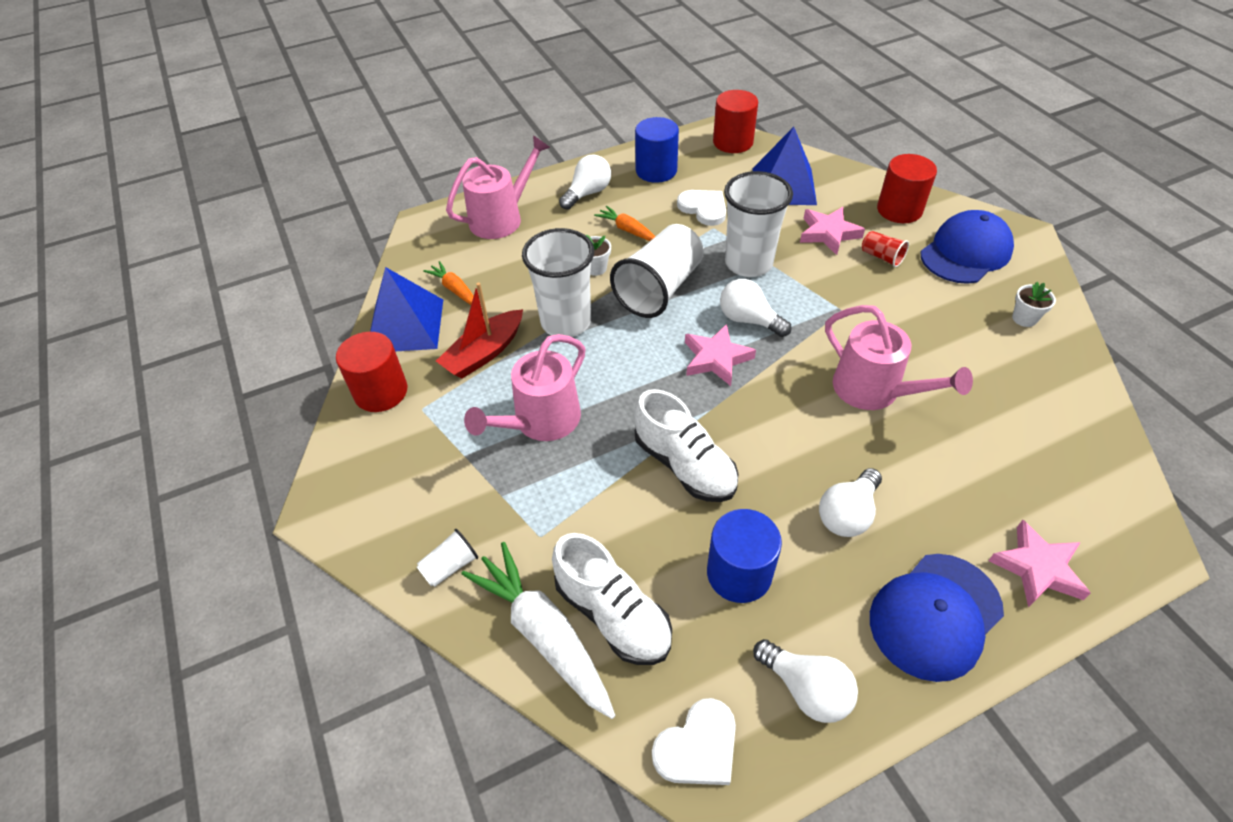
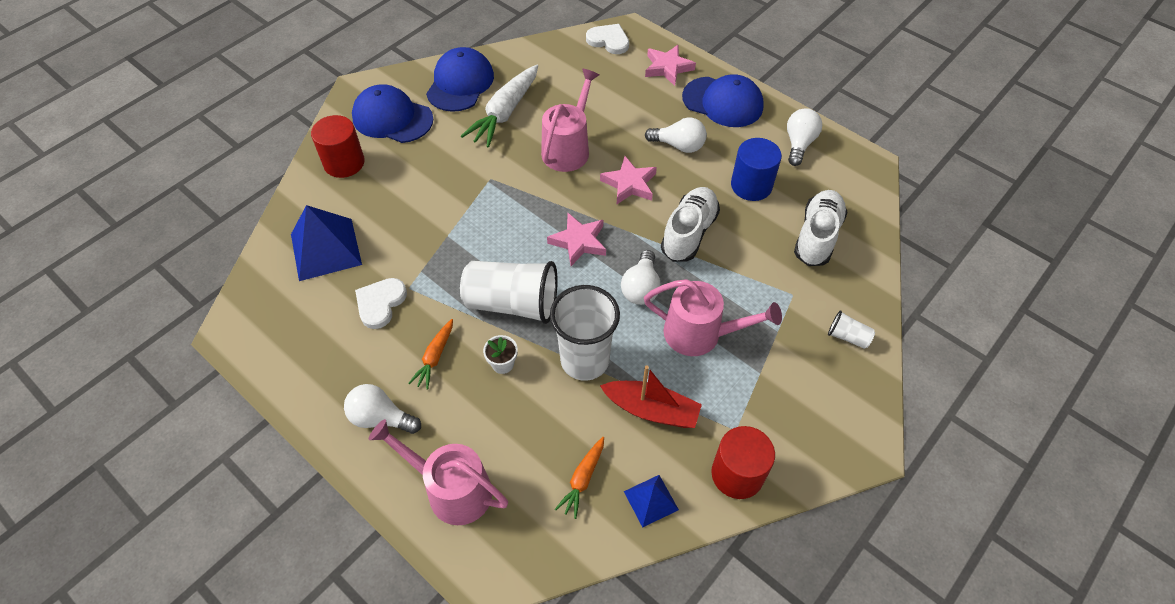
camera: 115 degrees left, 5 degrees up
blue pyramid [370,267,443,351] -> blue pyramid [624,475,679,528], size x0.55
white carrot [461,542,615,719] -> white carrot moved to [461,65,538,147]
blue cylinder [635,117,679,183] -> none
white heart [652,698,736,785] -> white heart moved to [586,24,629,54]
red cylinder [713,90,758,153] -> none
white light bulb [720,279,792,337] -> white light bulb moved to [621,250,661,305]
white cup [724,171,793,277] -> none
pink star [800,207,865,255] -> pink star moved to [600,156,657,204]
red cup [862,231,909,267] -> none
white flower pot [1012,282,1056,327] -> blue cap [426,47,494,112]

